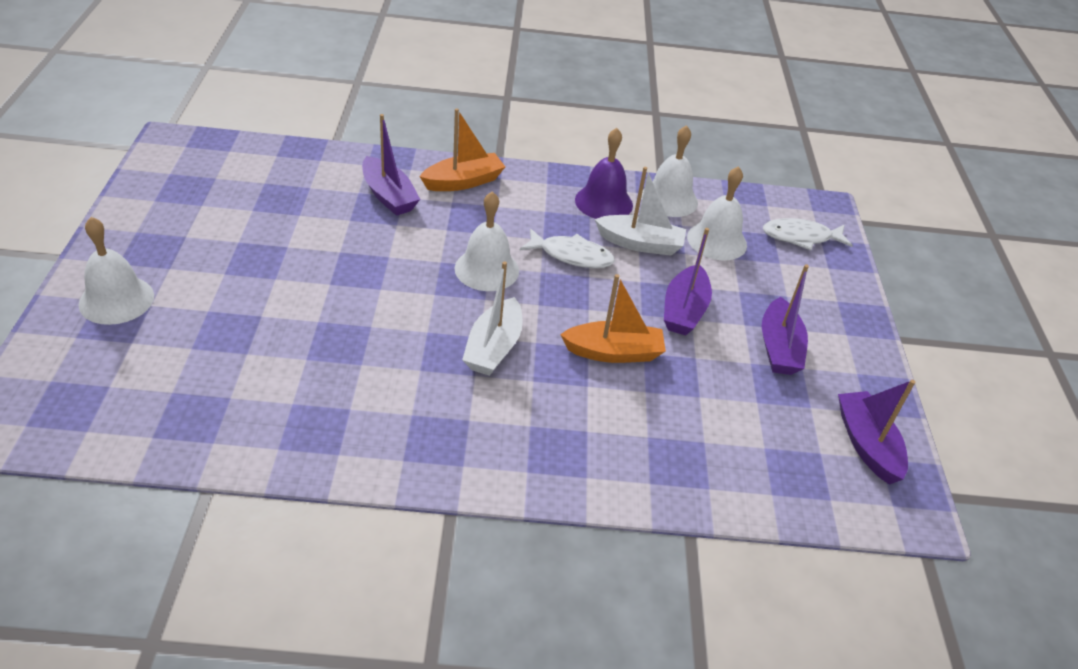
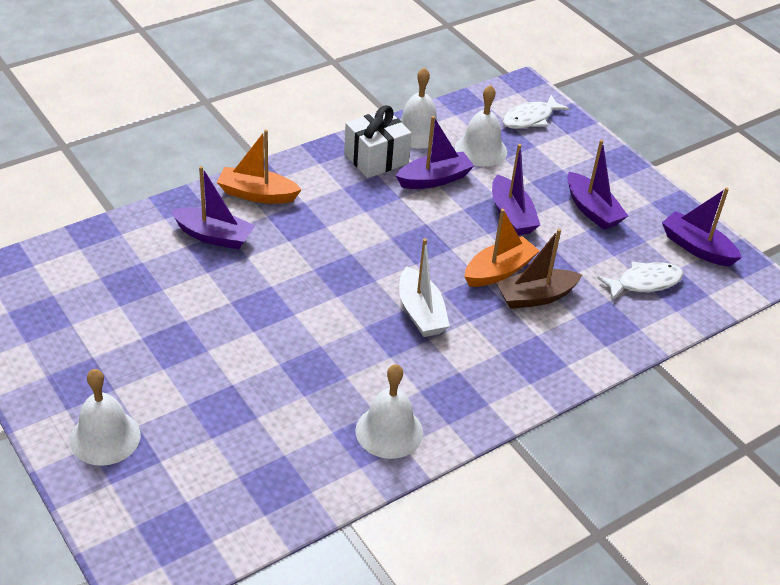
camera: 35 degrees left, 0 degrees up
orange boat [419,108,505,191] -> orange boat turned 105 degrees counterclockwise [217,129,302,204]
white bell [455,191,519,291] -> white bell moved to [355,364,423,459]
white fish [520,228,615,268] -> white fish moved to [597,261,684,300]
purple bell [575,128,633,219] -> white gift [344,105,412,178]
white boat [595,167,686,256] -> purple boat [396,116,474,189]
none -> brown boat [496,229,582,309]

